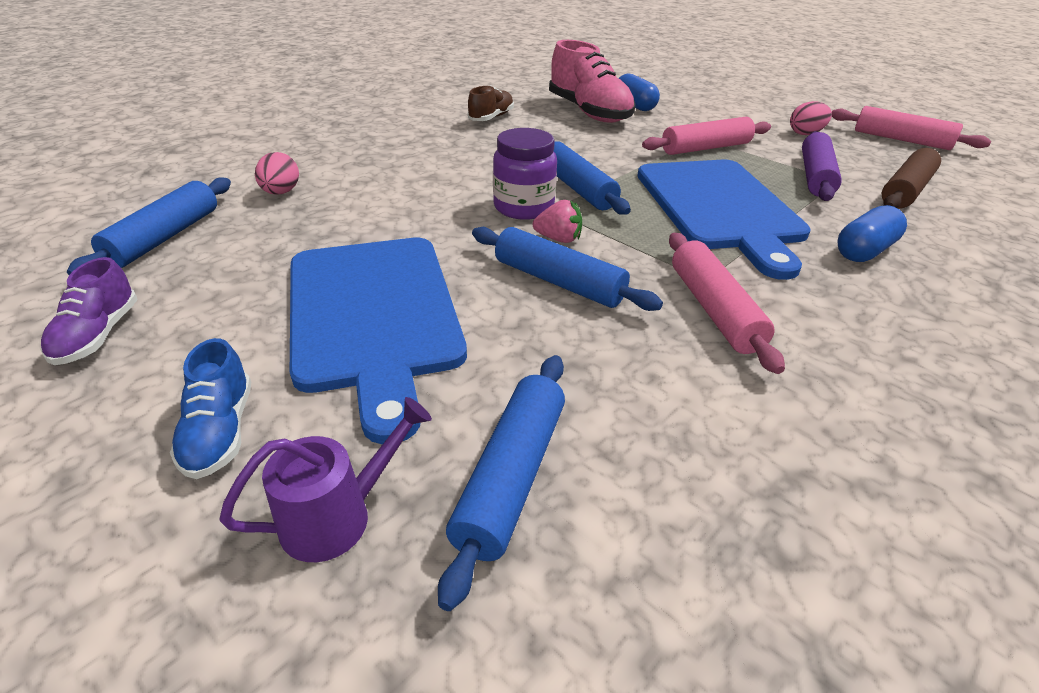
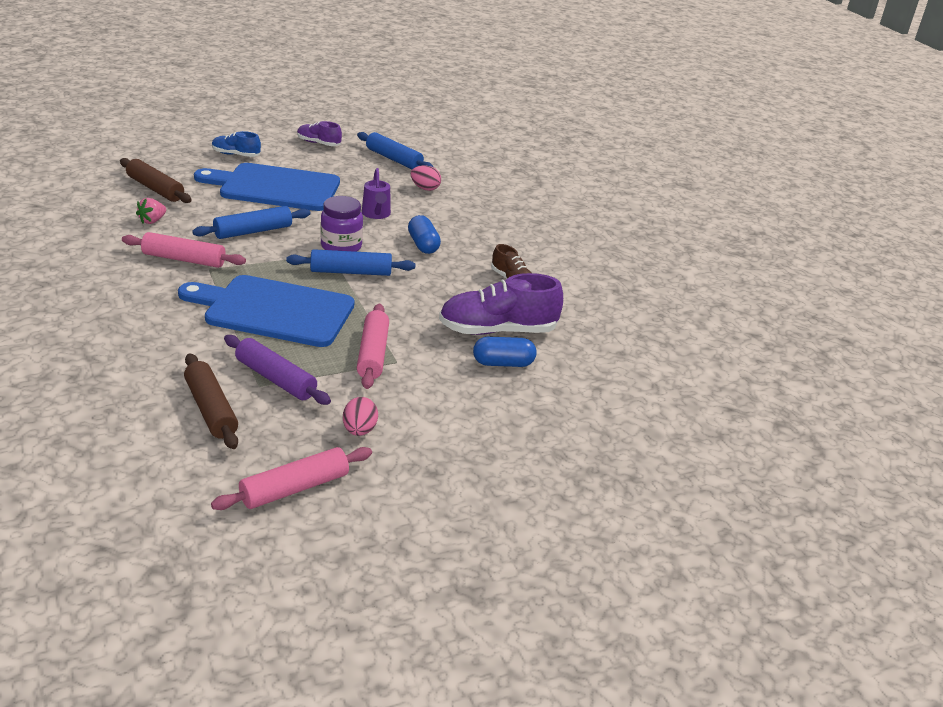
camera: 110 degrees right, 5 degrees down
purple watering can [219,397,432,562] -> purple watering can moved to [362,168,391,219]
blue rolling pin [438,355,565,611] -> brown rolling pin [120,158,192,203]
pink strawberry [533,200,582,243] -> pink strawberry moved to [136,198,166,224]
pink shoe [549,40,635,123] -> purple shoe [439,273,563,335]
blue capsule [837,205,907,262] -> blue capsule moved to [408,215,441,254]

